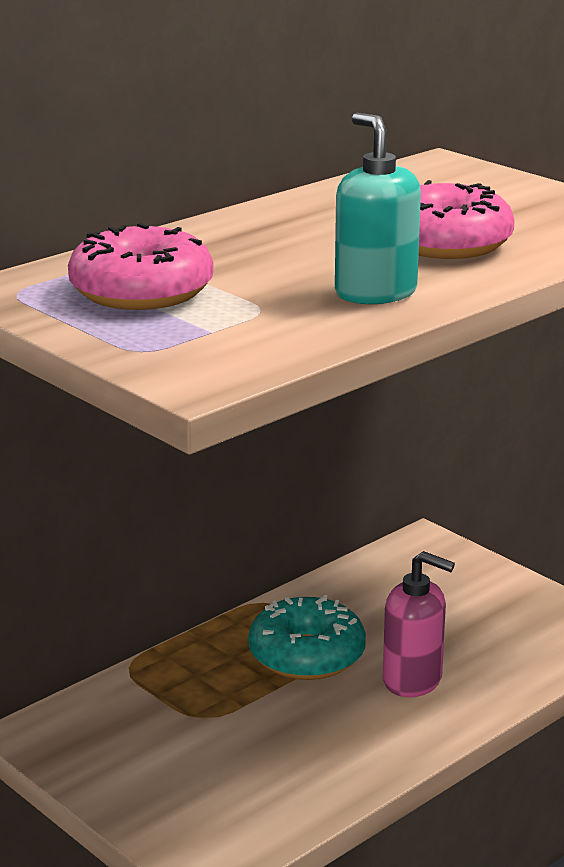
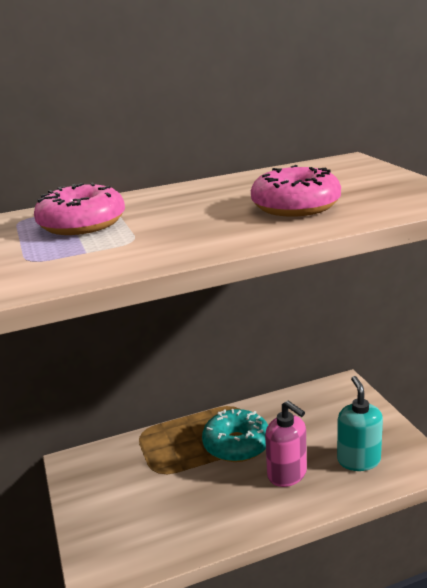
camera: 25 degrees right, 0 degrees up
turquoise soap dispenser [335,113,421,304] -> turquoise soap dispenser moved to [337,376,383,471]

